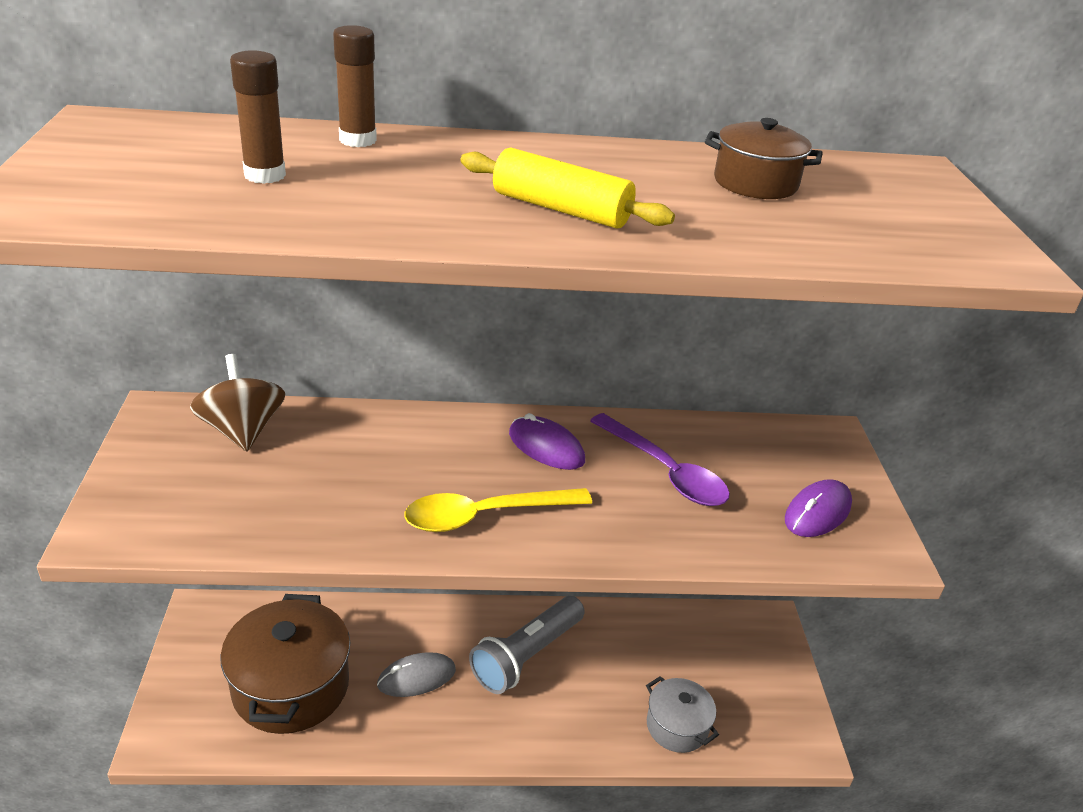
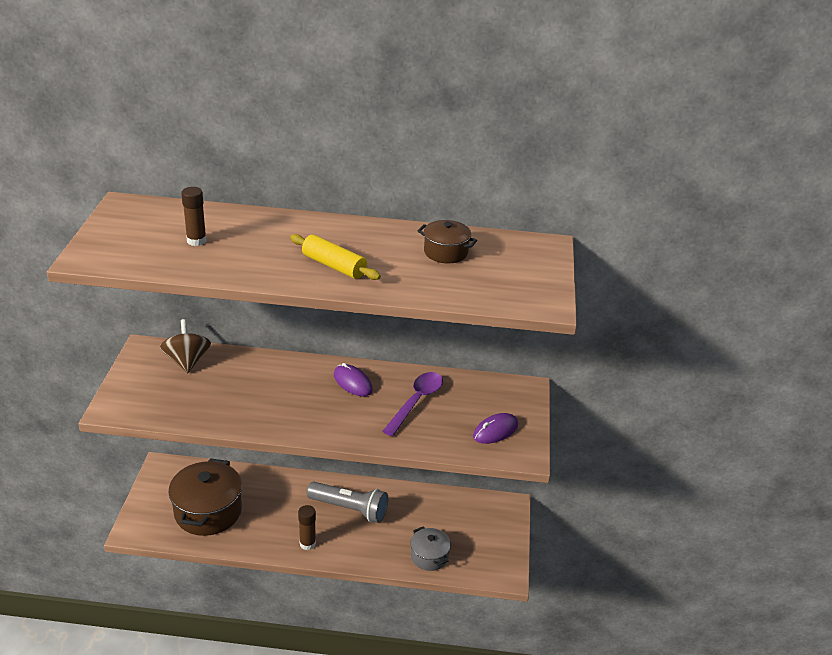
camera: 10 degrees right, 0 degrees up
brown glue stick [333,25,377,147] -> brown glue stick moved to [298,505,316,550]
grey mouse [377,652,456,697] -> none
yellow spoon [404,488,592,532] -> none
grey flashlight [469,596,585,694] -> grey flashlight turned 120 degrees counterclockwise [306,482,388,523]
purple spoon [590,413,730,506] -> purple spoon turned 120 degrees counterclockwise [382,372,443,436]

